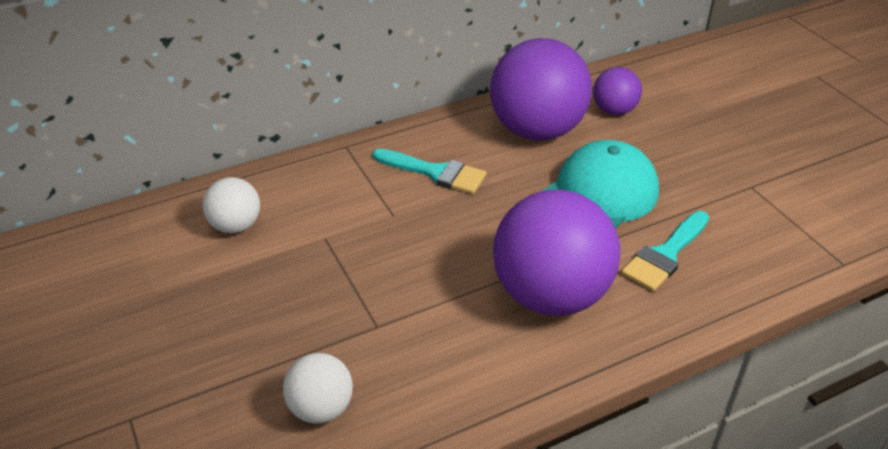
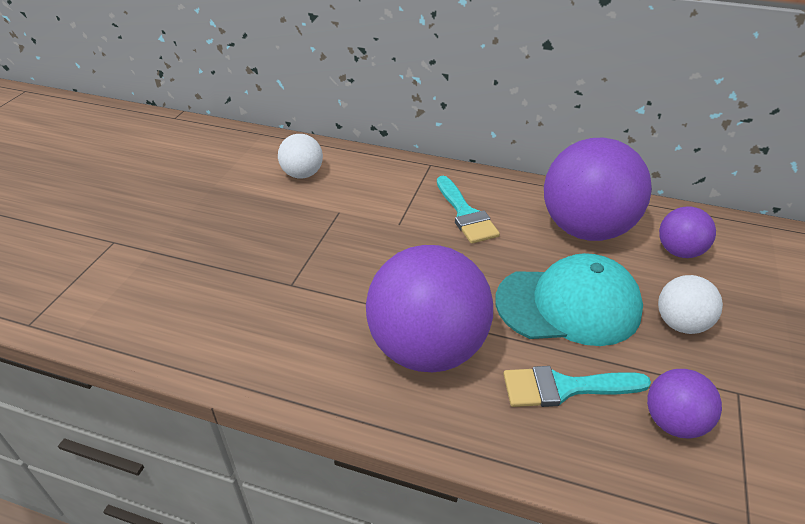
camera: 45 degrees right, 0 degrees up
white ball [283,353,353,424] -> white ball moved to [658,275,723,334]
none -> purple ball [647,369,722,439]

